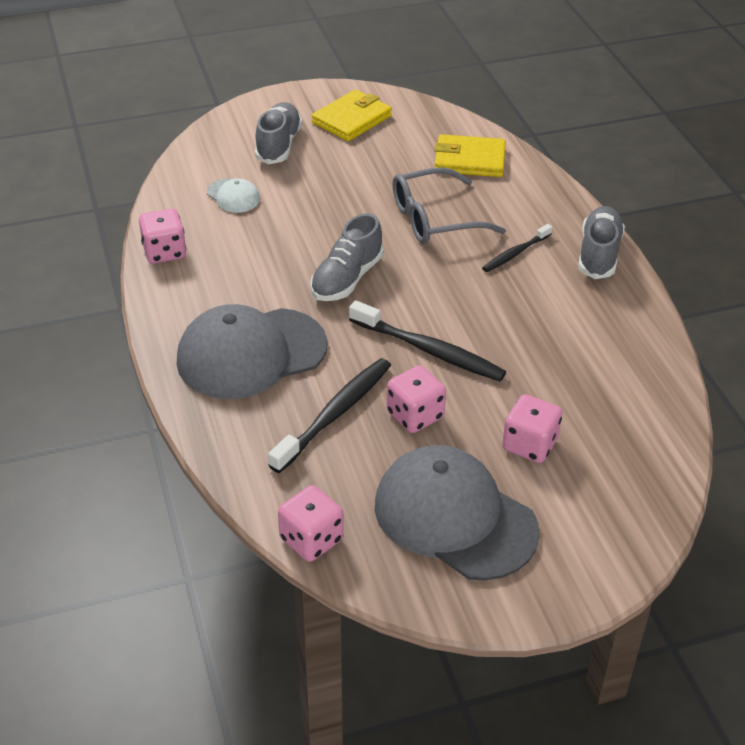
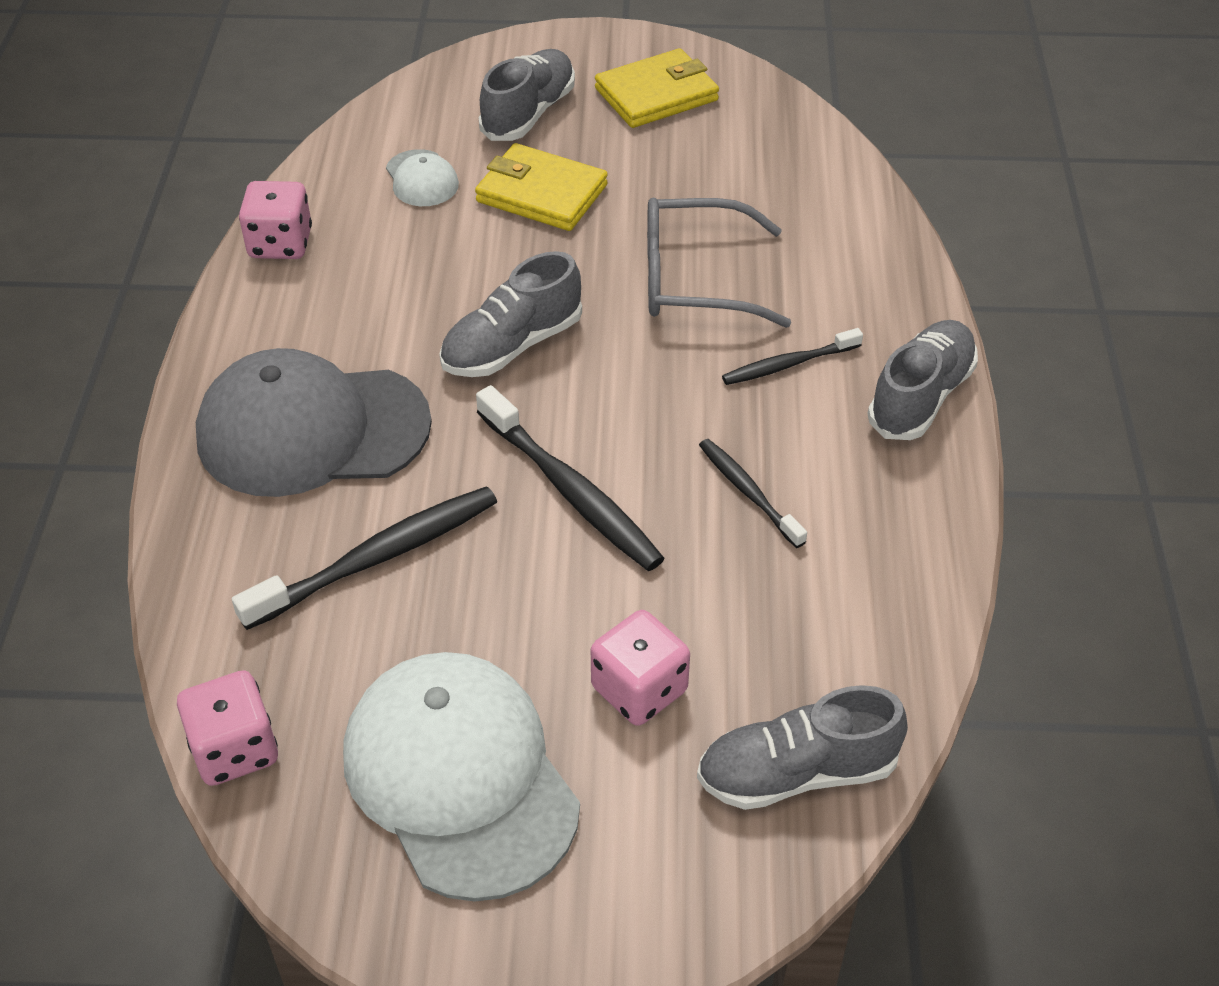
camera: 20 degrees right, 5 degrees up
grey cap [375,445,540,581] -> white cap [343,652,580,901]
pink dice [387,365,446,433] -> none
yellow wallet [434,134,506,177] -> yellow wallet moved to [475,143,608,231]
none -> grey shoe [697,685,908,810]
none -> black toothbrush [699,439,807,548]

